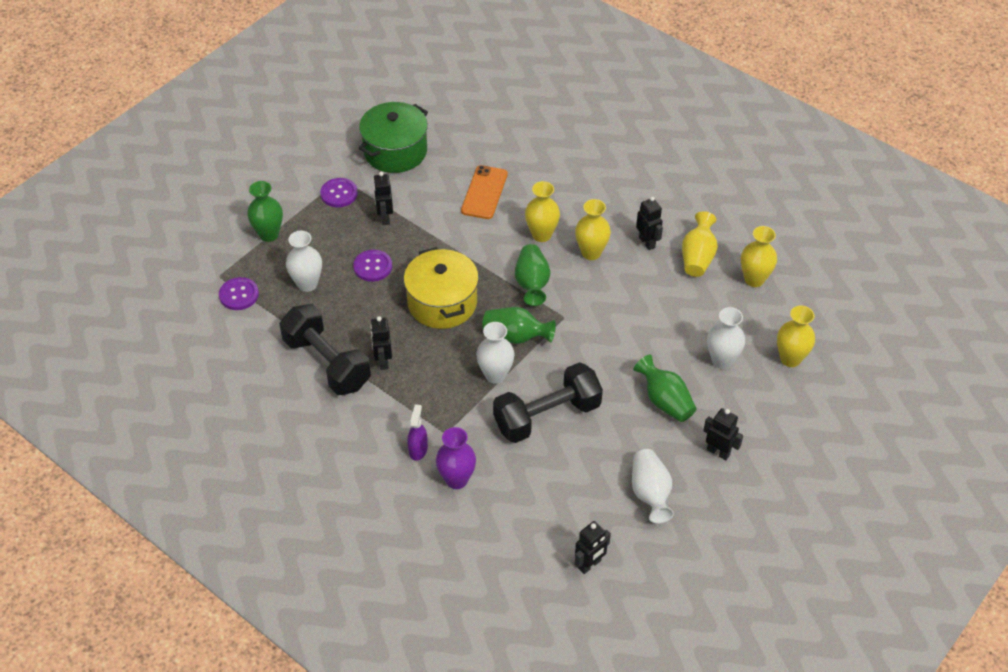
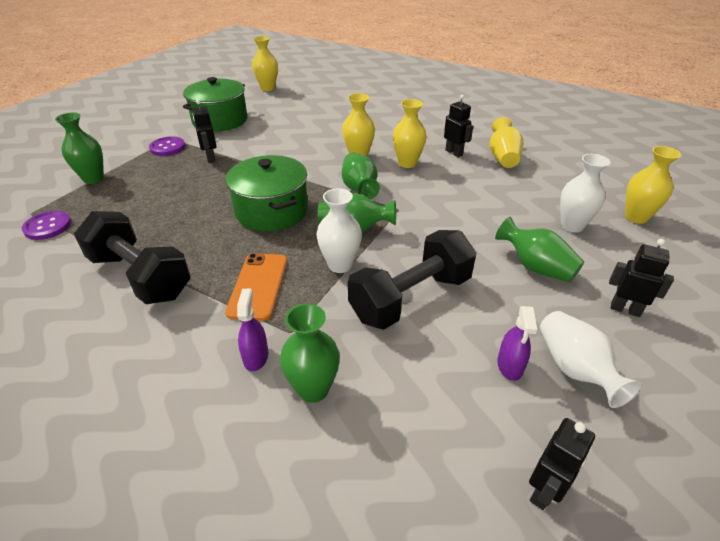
camera: 10 degrees left, 10 degrees down
white vase [286,231,322,292] -> none
purple button [353,250,392,282] -> none
black robot [370,316,392,370] -> none
yellow pot [404,247,479,329] -> green pot [226,155,308,231]
purple vase [436,427,476,489] -> green vase [280,304,340,403]
orange phone [461,165,508,219] -> orange phone moved to [225,253,287,321]
yellow vase [741,226,777,287] -> yellow vase moved to [252,36,278,91]
none -> purple spray bottle [497,306,537,381]

